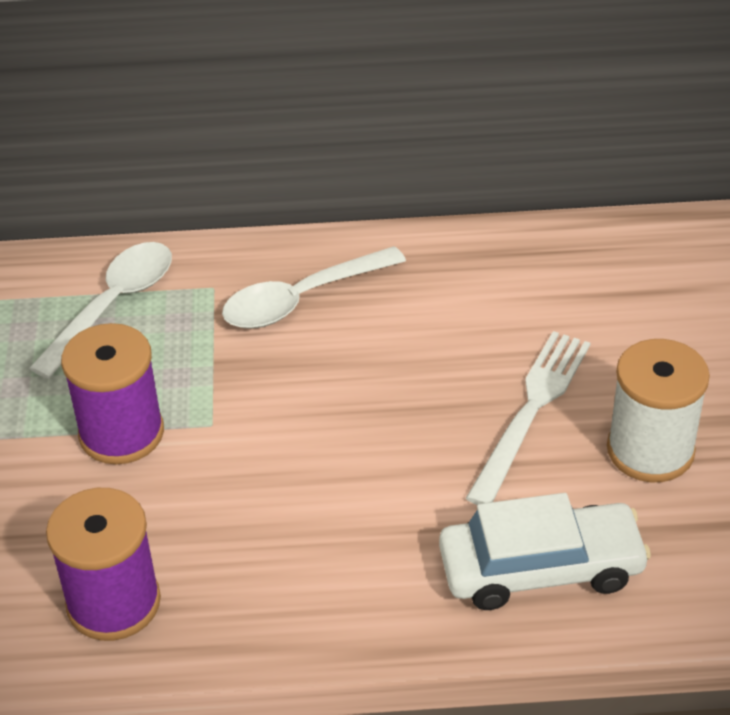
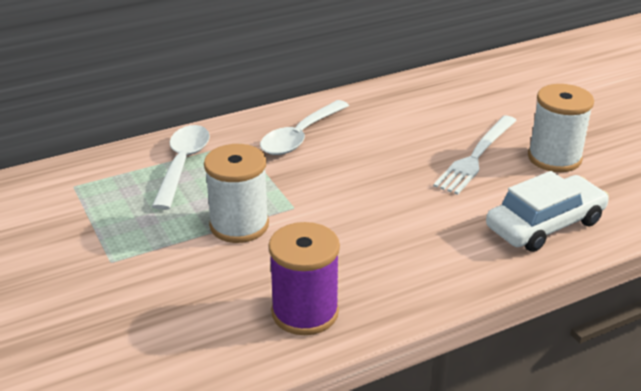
camera: 25 degrees left, 10 degrees down
purple spool [61,323,164,464] -> white spool [204,144,269,243]
white fork [466,331,590,505] -> white fork turned 150 degrees counterclockwise [433,116,517,195]

